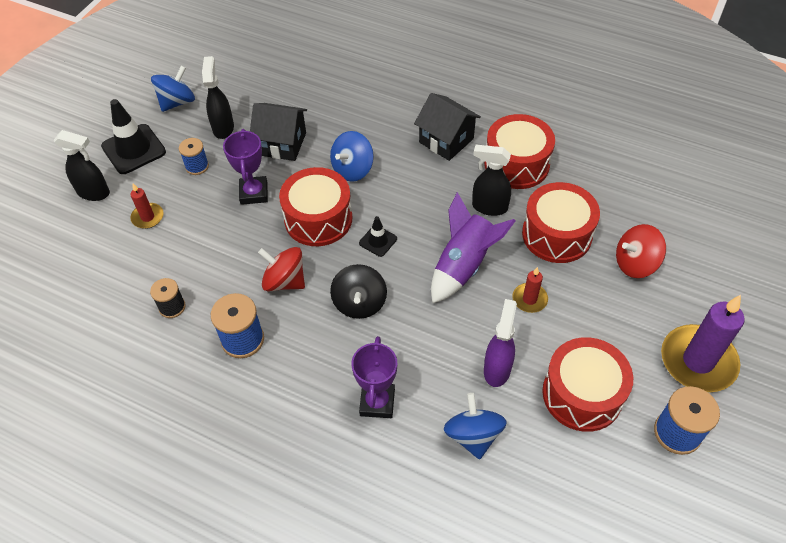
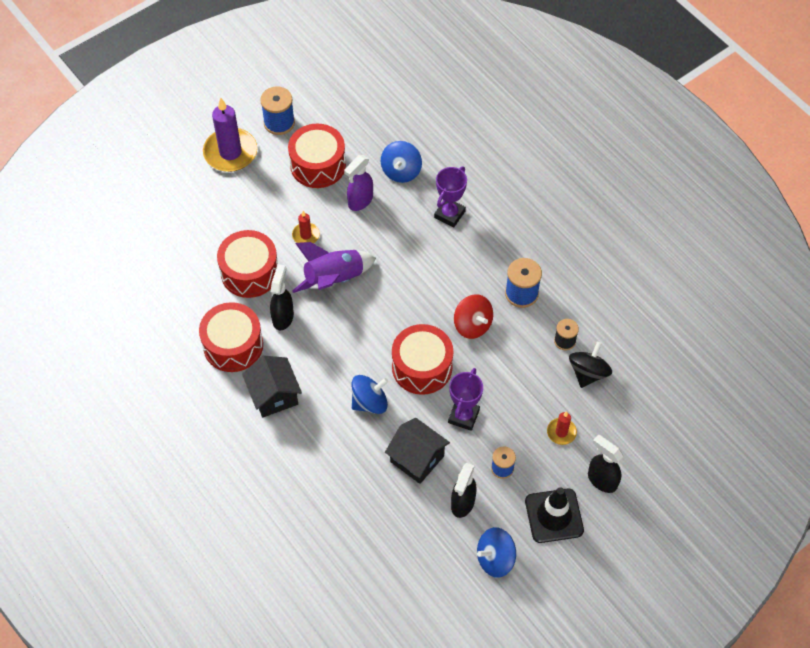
camera: 155 degrees left, 5 degrees up
black spinning top [330,264,387,319] -> black spinning top moved to [569,342,612,388]
black traffic cone [359,216,397,257] -> none
black spray bottle [472,145,511,216] -> black spray bottle turned 120 degrees counterclockwise [270,264,294,330]
red spinning top [616,224,666,278] -> none

